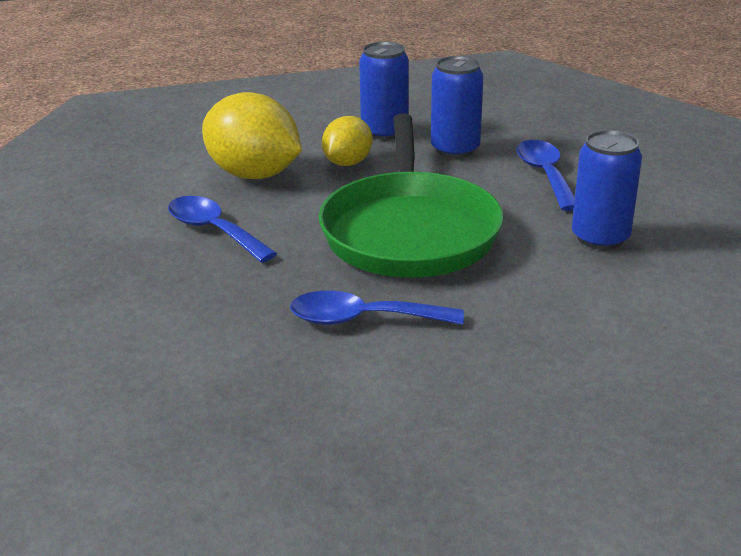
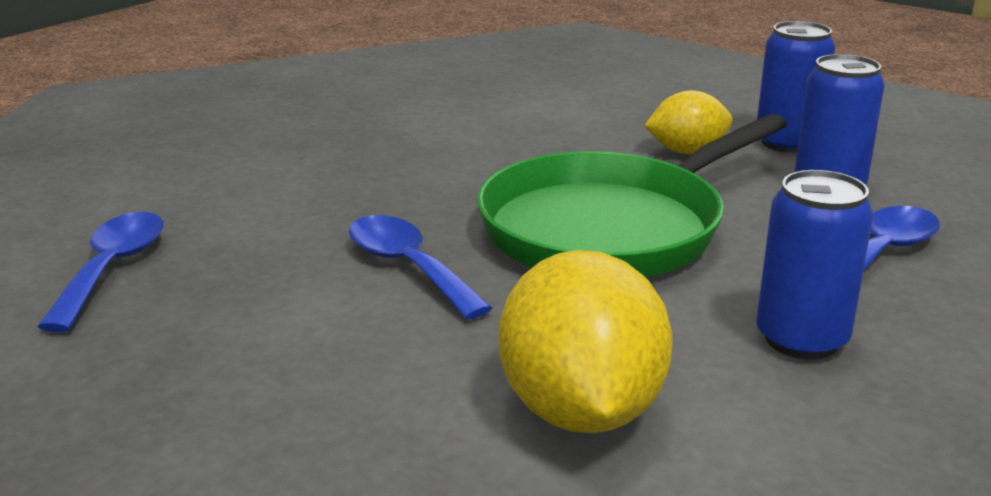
camera: 50 degrees right, 5 degrees down
blue spoon [168,196,277,263] -> blue spoon moved to [38,212,164,332]
yellow lemon [202,92,302,179] -> yellow lemon moved to [499,250,673,433]

